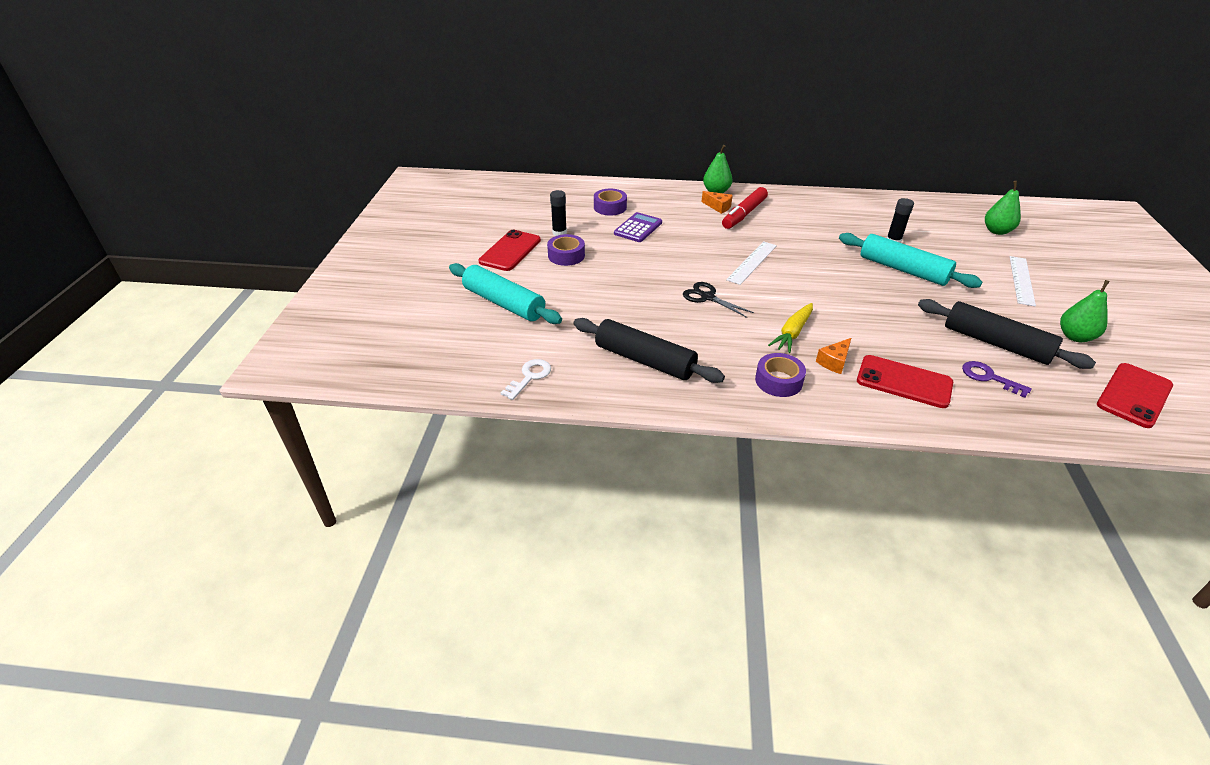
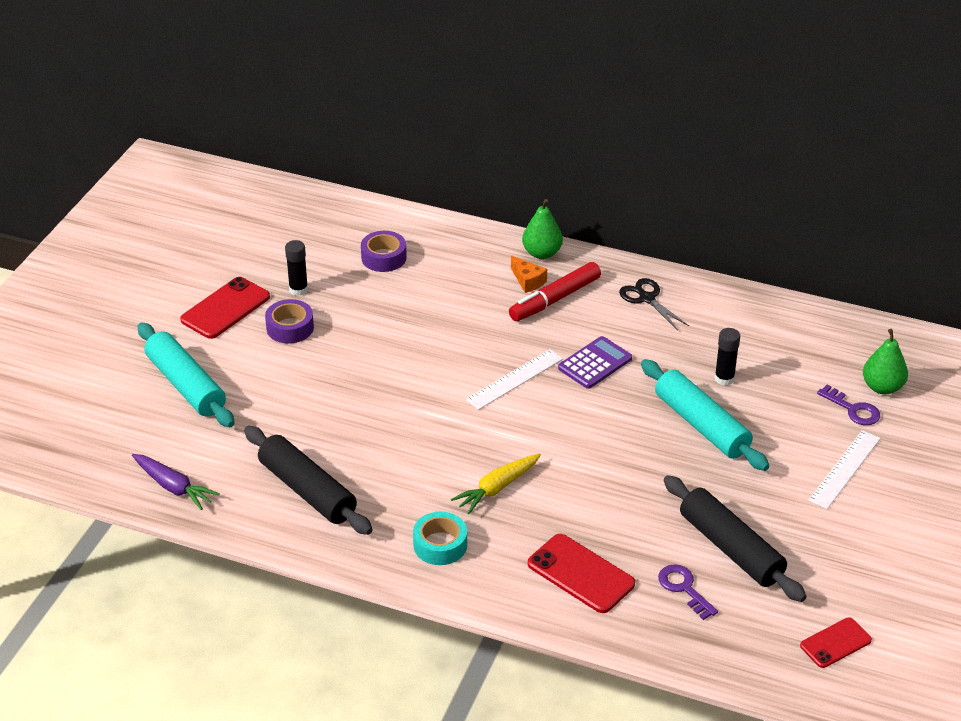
camera: 15 degrees right, 0 degrees up
white key [501,359,551,400] -> purple carrot [132,454,220,510]
purple calculator [614,212,662,242] -> purple calculator moved to [558,336,632,389]
black scissors [683,282,754,318] -> black scissors moved to [619,278,689,330]
purple tape [755,353,806,397] -> turquoise tape [413,512,467,565]
orange cheese [816,338,851,374] -> none
green pear [1060,280,1110,342] -> none
red phone [1097,363,1173,428] -> red phone [800,617,872,668], size x0.64
none -> purple key [817,384,880,425]

